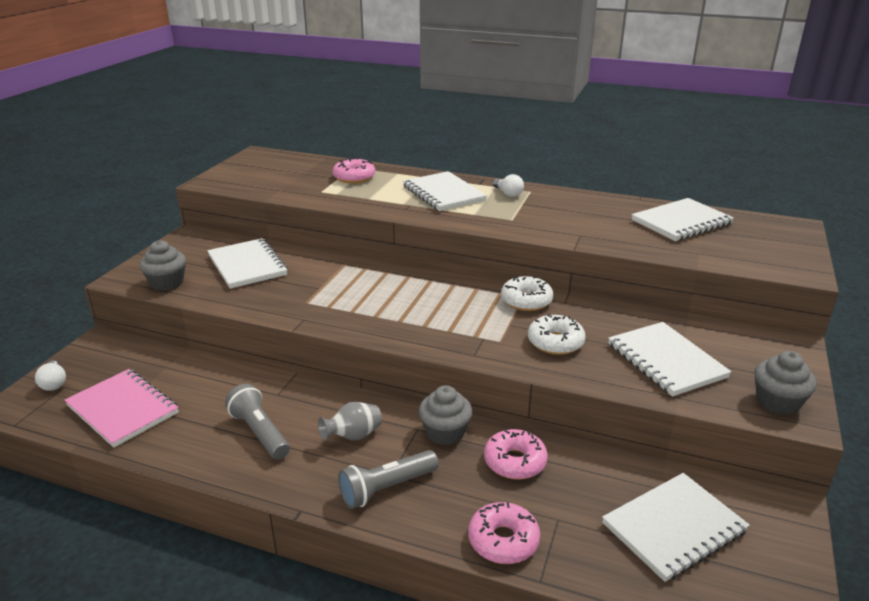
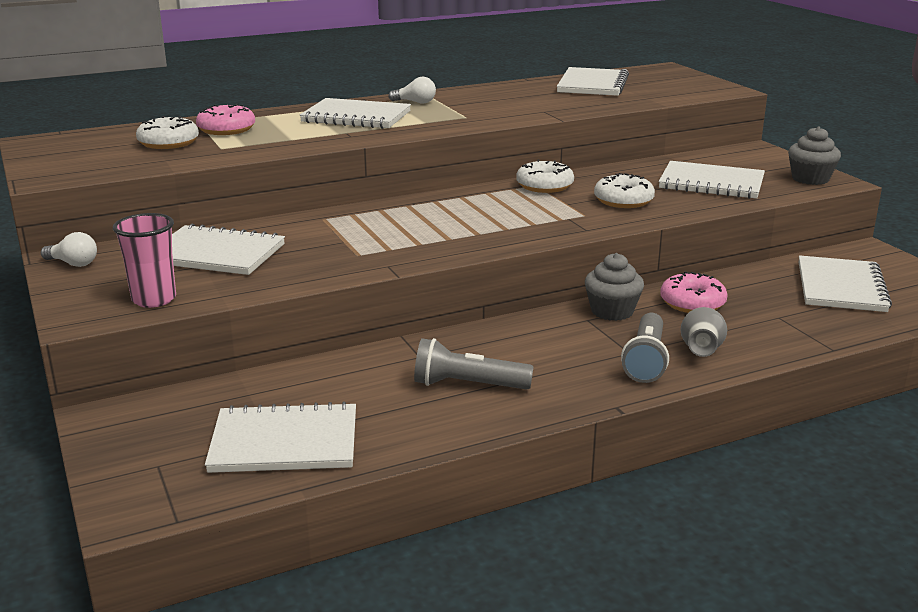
camera: 45 degrees left, 5 degrees down
white light bulb [35,360,66,391] -> white light bulb moved to [41,232,97,267]
pink notebook [64,369,179,448] -> white notebook [205,401,356,473]
grey cupcake [139,240,186,291] -> pink cup [113,213,176,308]
grey vase [318,402,382,441] -> grey vase moved to [680,307,727,357]
pink donut [468,502,540,564] -> none
none -> white donut [136,116,199,149]

